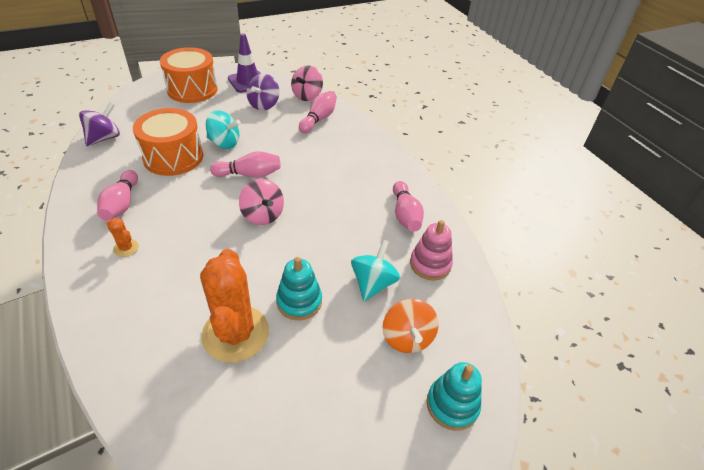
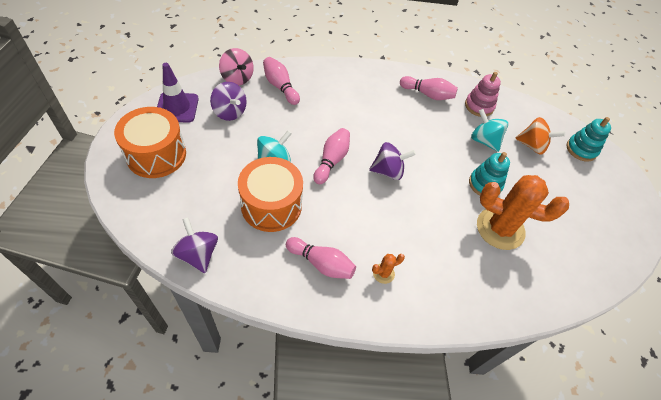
camera: 65 degrees left, 10 degrees up
pink spinning top [239,179,284,225] -> purple spinning top [369,142,416,180]

